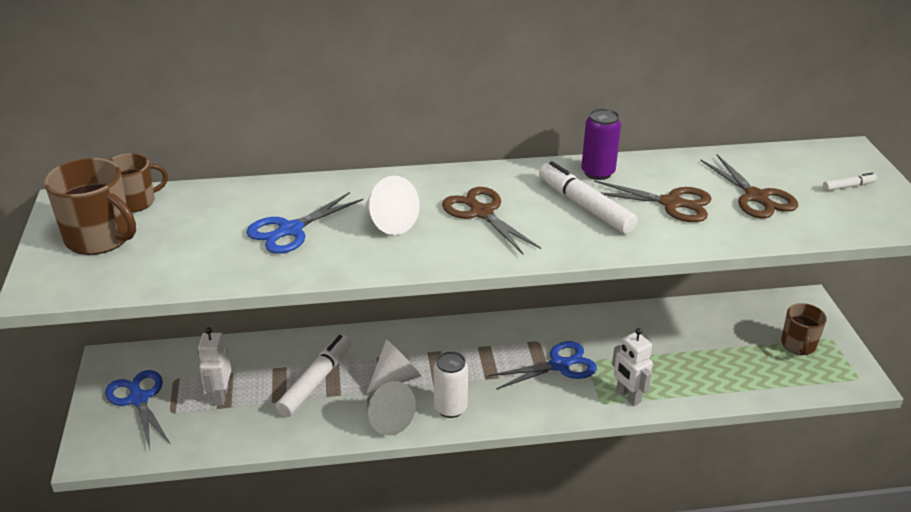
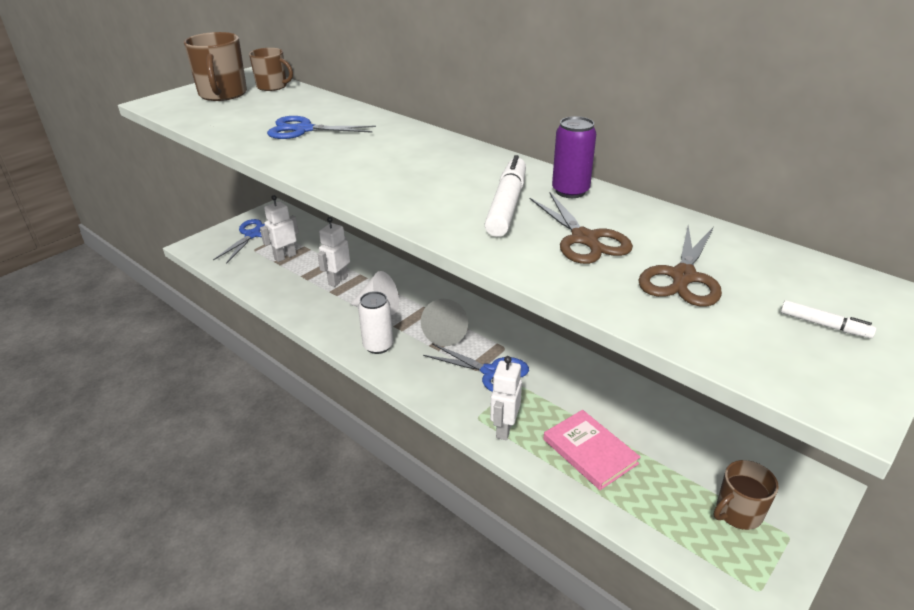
camera: 50 degrees right, 0 degrees up
white marker [276,334,351,417] -> white robot [317,217,350,287]
white cone [365,176,420,235] -> none
grey cone [367,381,416,436] -> grey cone moved to [421,299,468,346]
brown scissors [442,187,541,254] -> none
none -> pink book [543,410,640,490]

